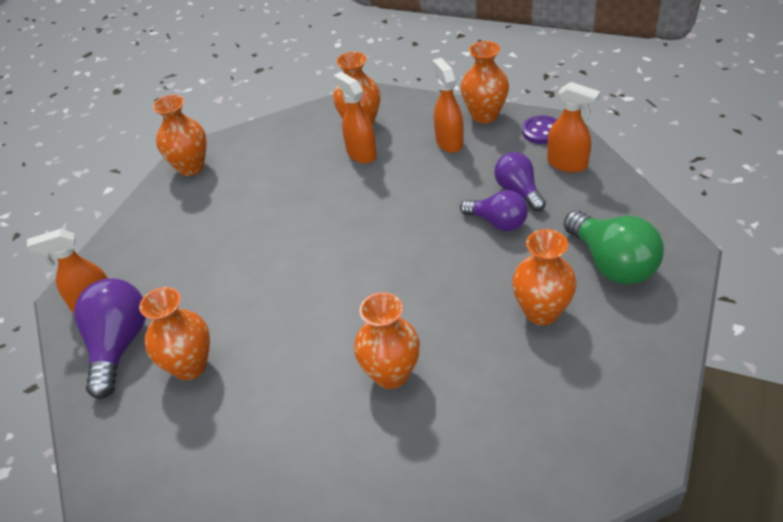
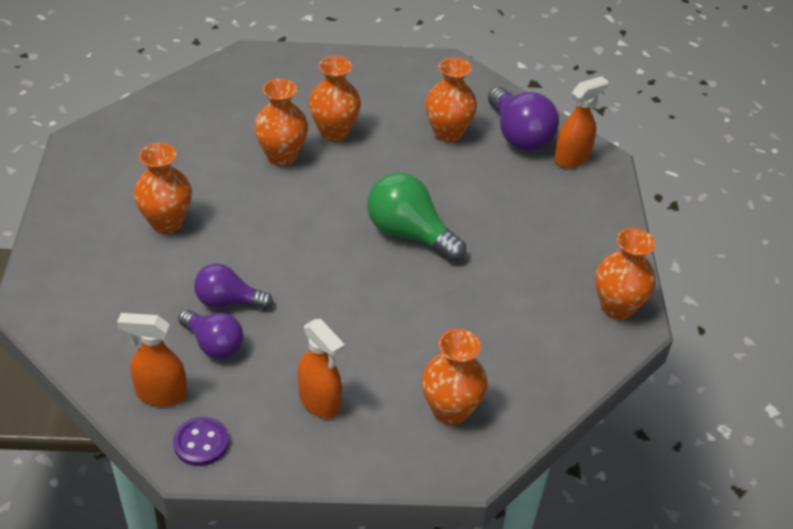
camera: 150 degrees right, 0 degrees up
orange spray bottle [333,72,377,164] -> none
orange vase [461,41,509,123] -> orange vase moved to [309,56,361,142]
green light bulb [564,210,664,284] -> green light bulb moved to [367,173,466,262]

